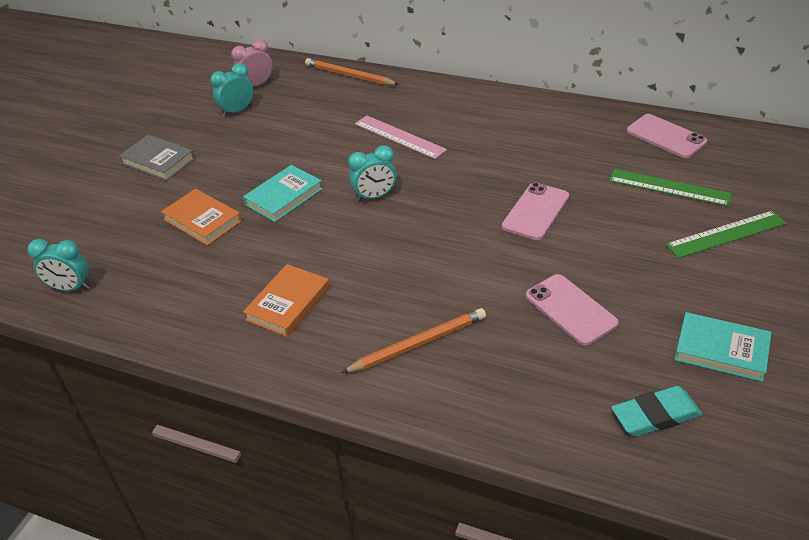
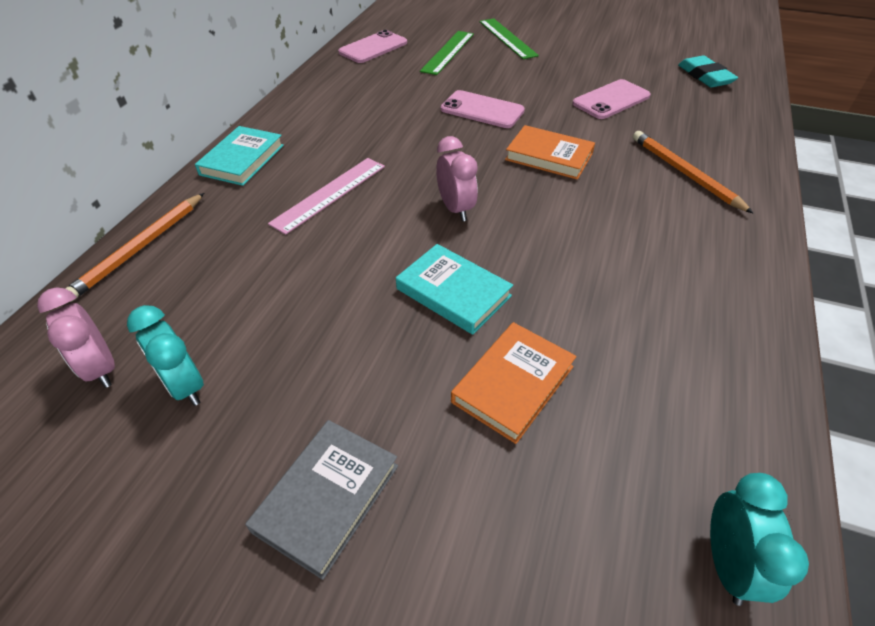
camera: 95 degrees left, 5 degrees up
orange book [243,264,330,337] -> orange book moved to [505,125,595,180]
turquoise clock [348,145,396,202] -> pink clock [436,136,478,221]
turquoise book [674,312,772,382] -> turquoise book moved to [195,126,284,186]

